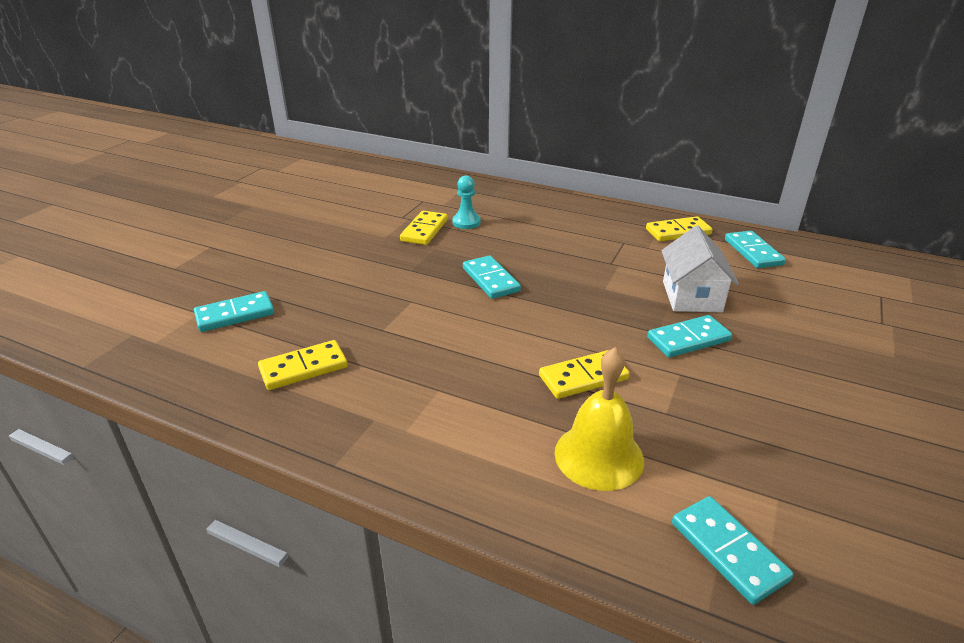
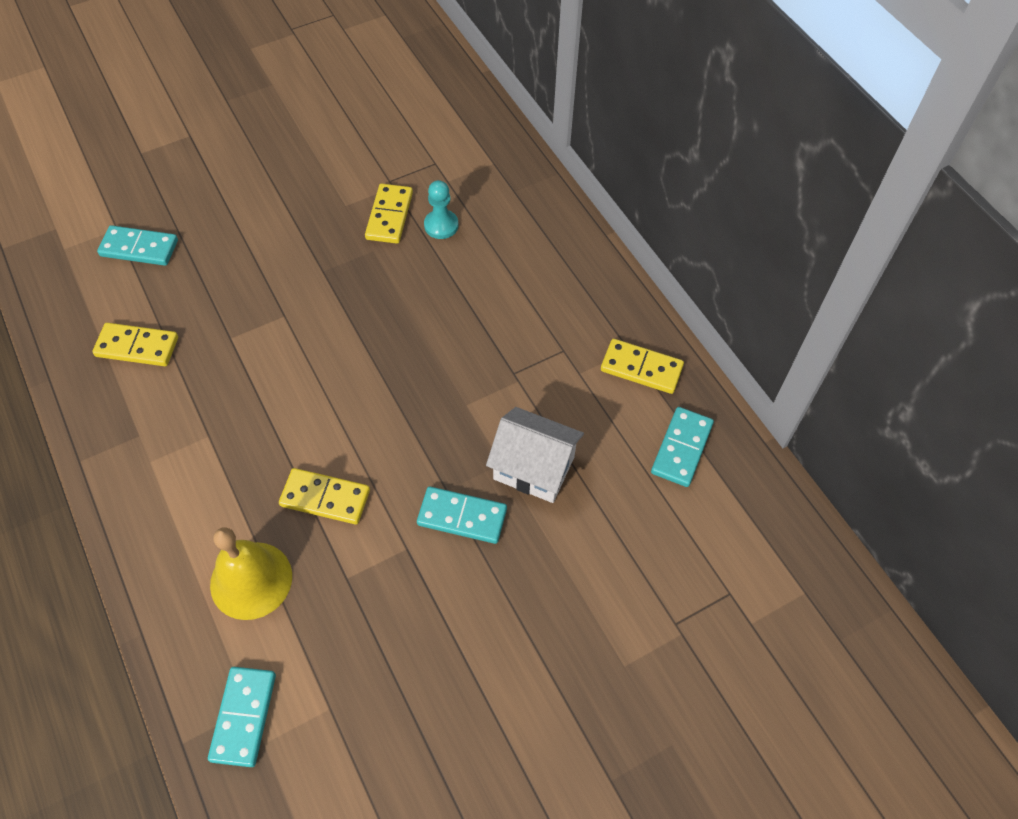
camera: 35 degrees right, 25 degrees up
yellow domino [400,211,448,245] -> yellow domino turned 45 degrees counterclockwise [365,184,413,244]
turquoise domino [463,255,521,299] -> none
white house [661,226,739,312] -> white house turned 75 degrees clockwise [486,407,584,503]

